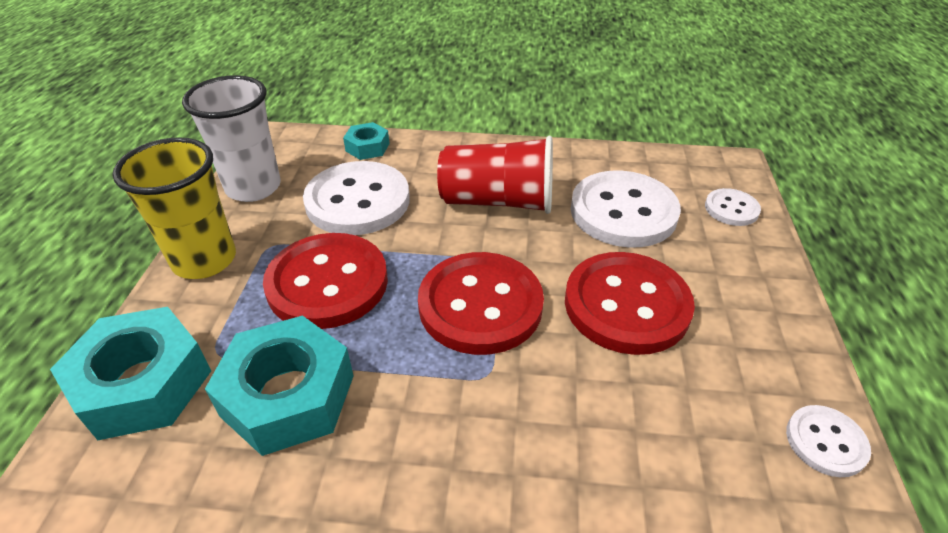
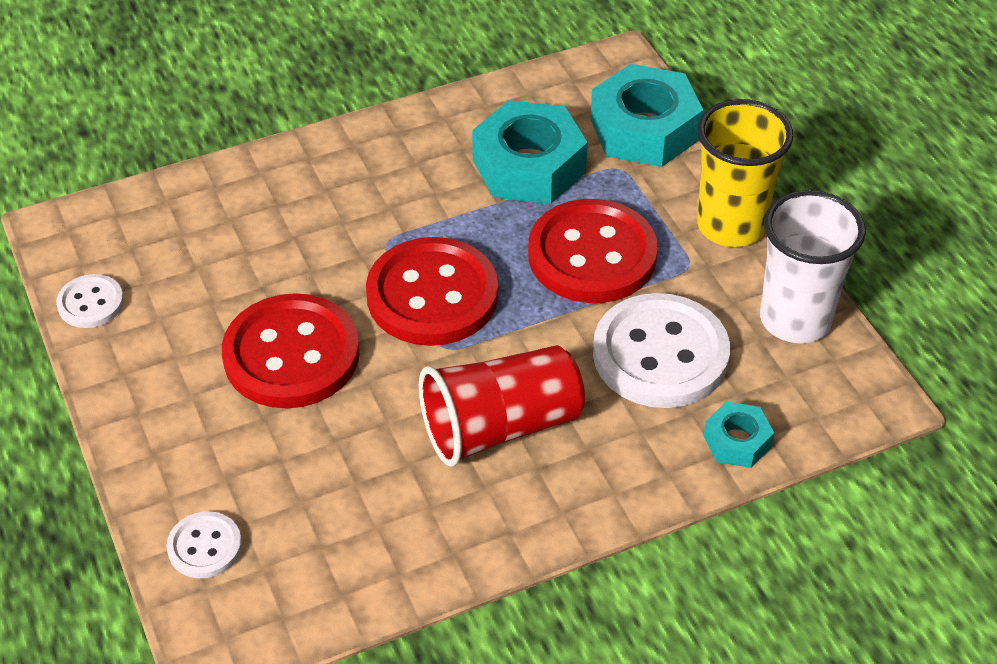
camera: 150 degrees right, 5 degrees up
white button [571,171,681,248] -> none

